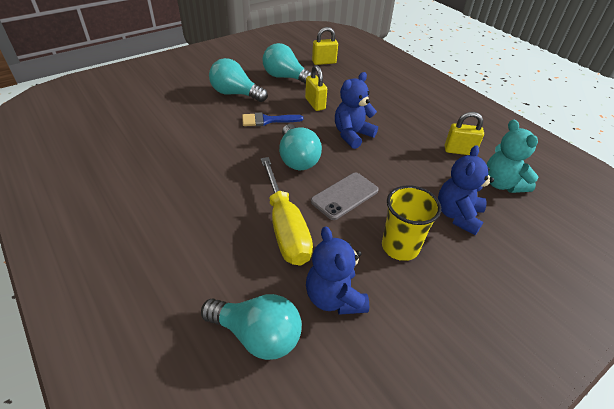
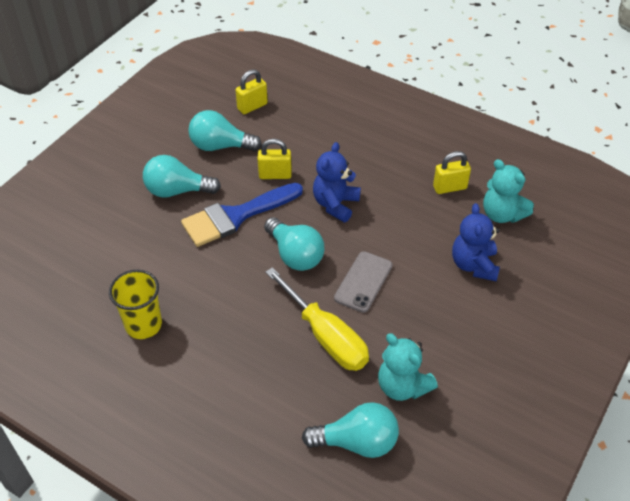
camera: 20 degrees left, 5 degrees up
blue brush [242,112,303,126] -> blue brush [181,183,303,247], size x1.78
yellow padlock [305,65,327,111] -> yellow padlock turned 45 degrees counterclockwise [258,138,292,179]
blue teddy bear [306,227,369,315] -> turquoise teddy bear [378,333,438,401]
yellow cup [382,185,441,261] -> yellow cup moved to [109,270,162,339]

